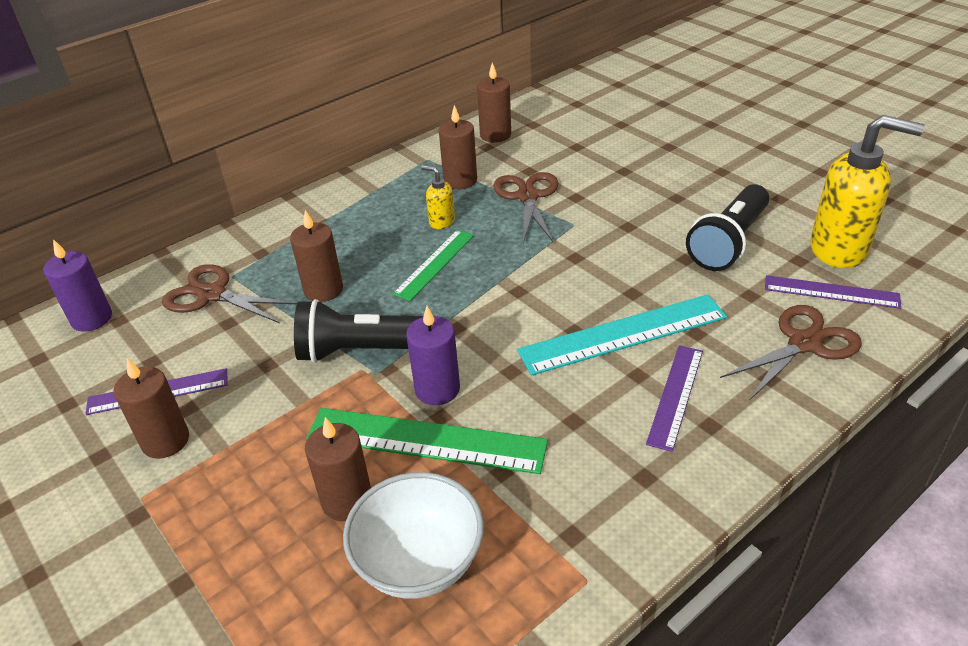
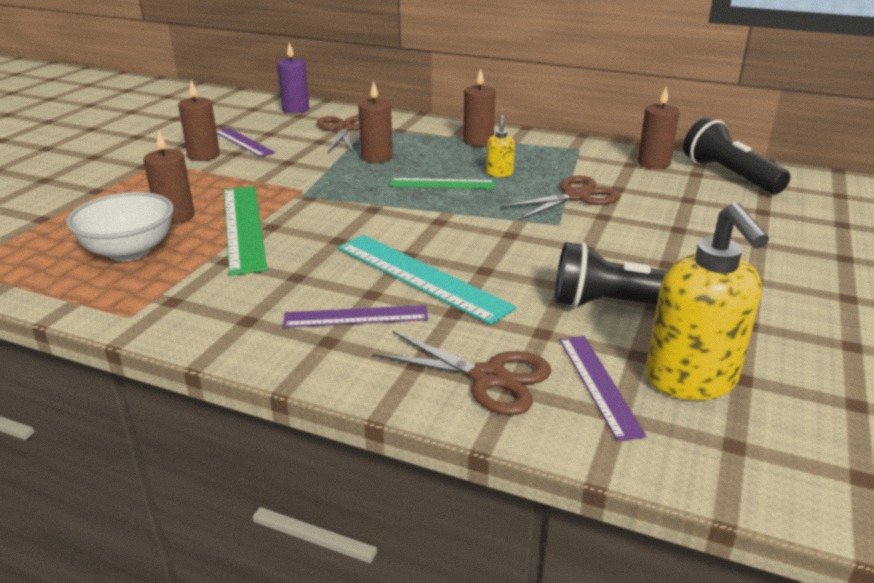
camera: 60 degrees right, 10 degrees down
black flashlight [294,299,424,363] -> black flashlight moved to [683,117,791,194]
purple candle [406,306,460,405] -> none
brown candle [439,105,477,189] -> brown candle moved to [463,68,496,147]

